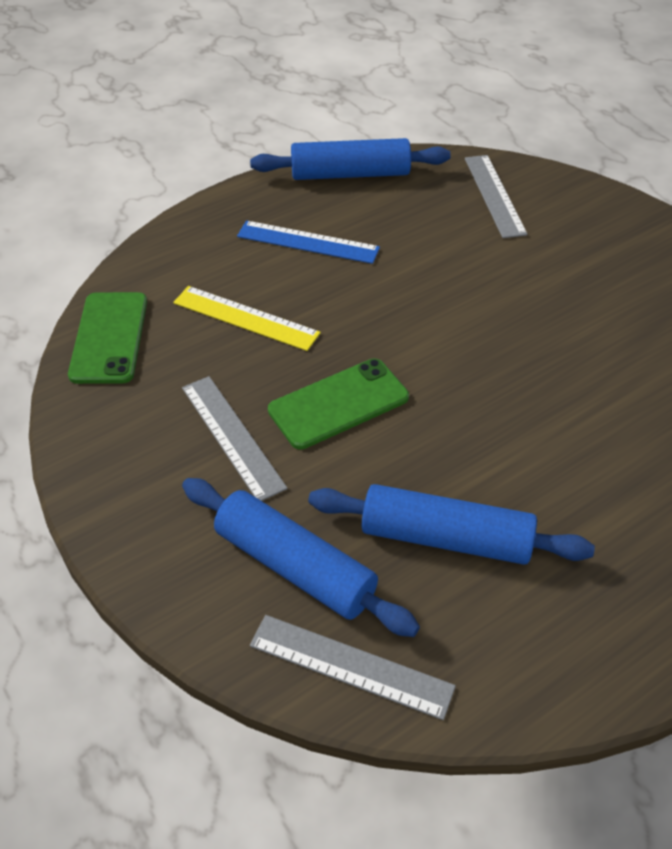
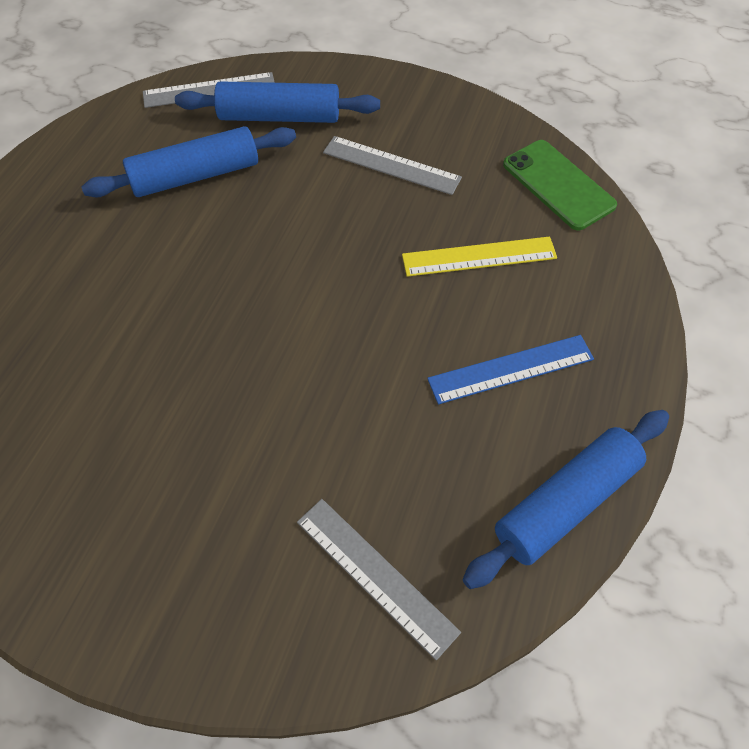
camera: 145 degrees right, 10 degrees up
green phone [268,359,409,449] -> none

